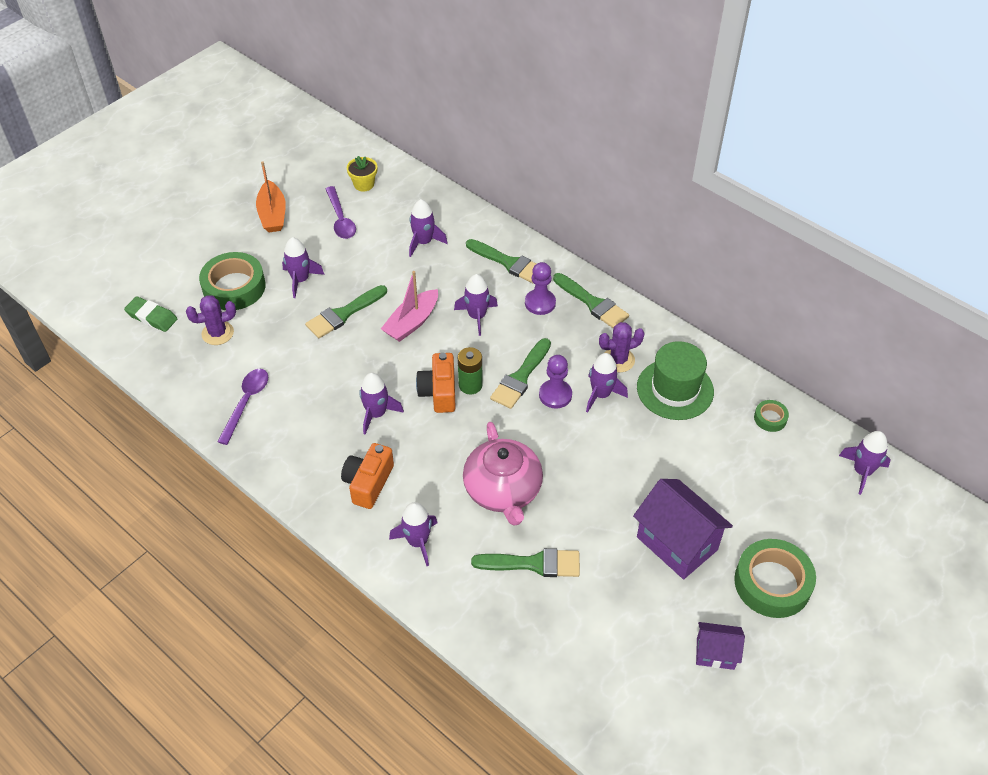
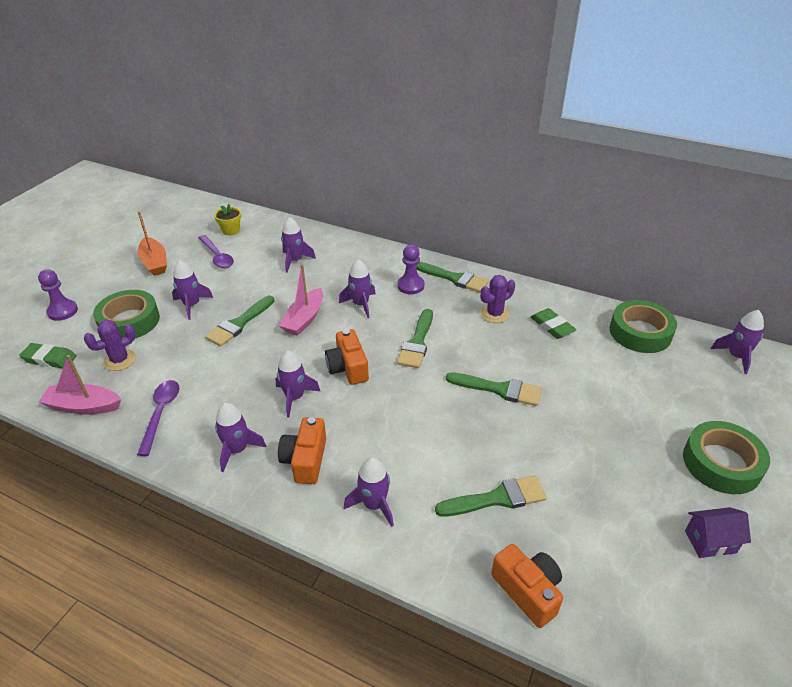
camera: 15 degrees left, 10 degrees down
green battery [458,347,483,394] -> none
pink teapot [463,422,543,526] -> none
green brush [466,239,536,284] -> green brush moved to [446,372,542,406]
purple pawn [539,355,572,408] -> purple pawn moved to [38,269,78,321]
purple rocket [586,353,628,412] -> purple rocket moved to [215,403,266,472]
purple house [633,479,733,579] -> none
green hat [637,341,714,420] -> green eraser [530,308,577,339]
green tape [754,400,789,432] -> green tape [610,300,677,353], size x2.10
none -> pink boat [39,355,121,414]
none -> orange camera [491,544,563,628]

